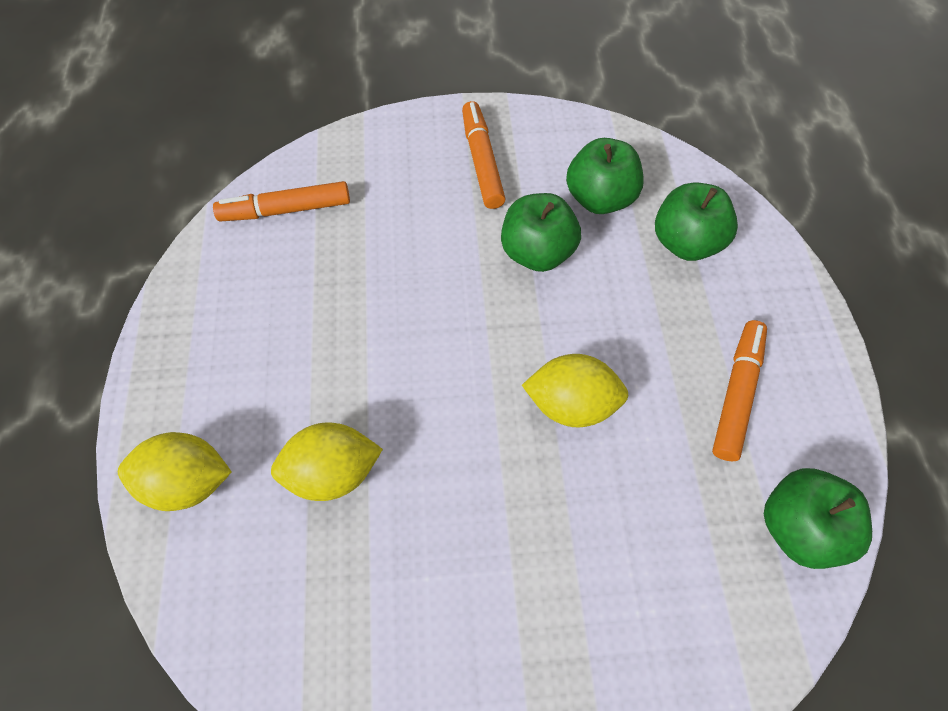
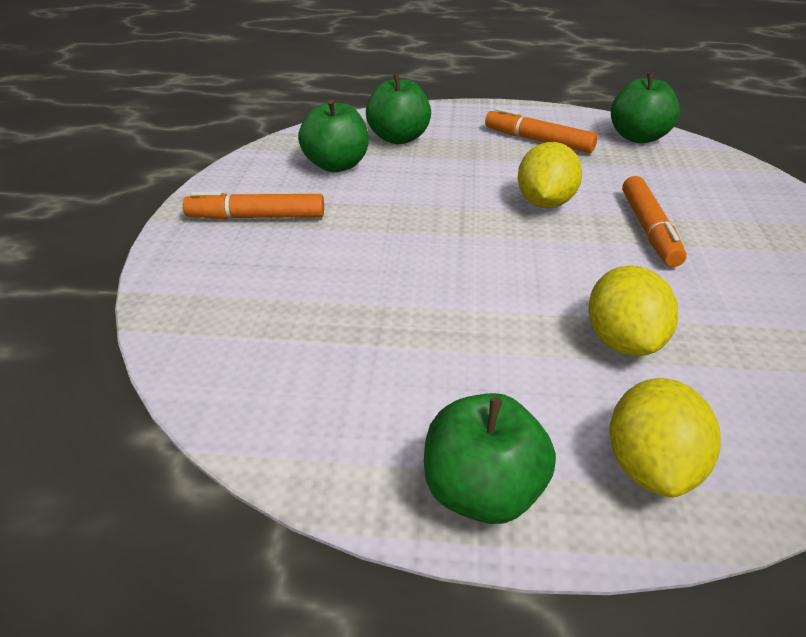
camera: 80 degrees left, 25 degrees down
orange marker [213,181,350,222] -> orange marker moved to [622,176,687,267]
green apple [501,193,581,272] -> green apple moved to [424,393,556,524]

